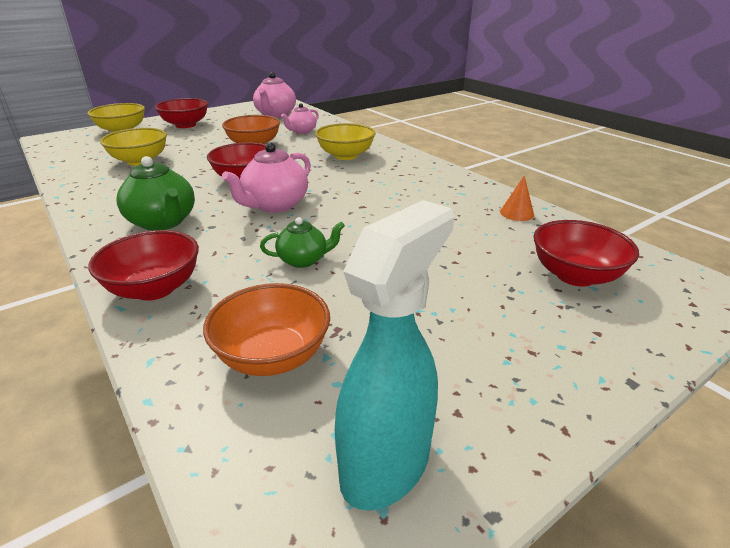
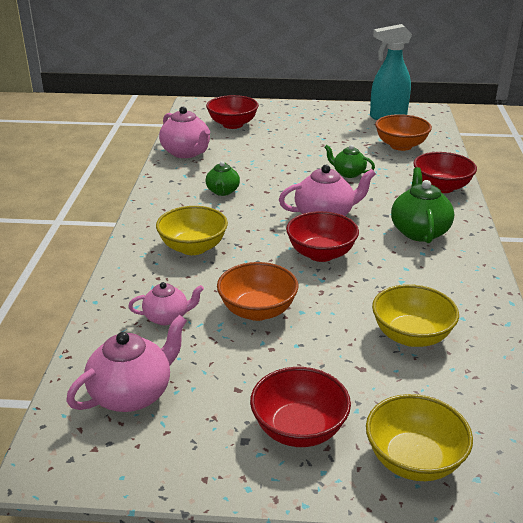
camera: 140 degrees left, 0 degrees up
orange cone [500,175,534,221] -> pink teapot [159,107,210,158]
none -> green teapot [206,161,240,196]

